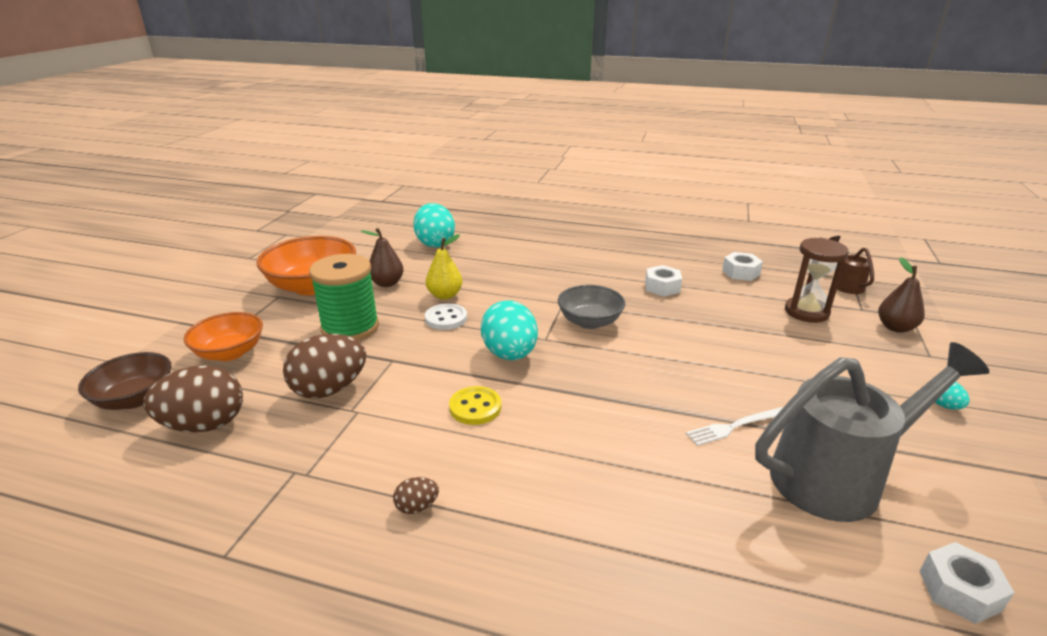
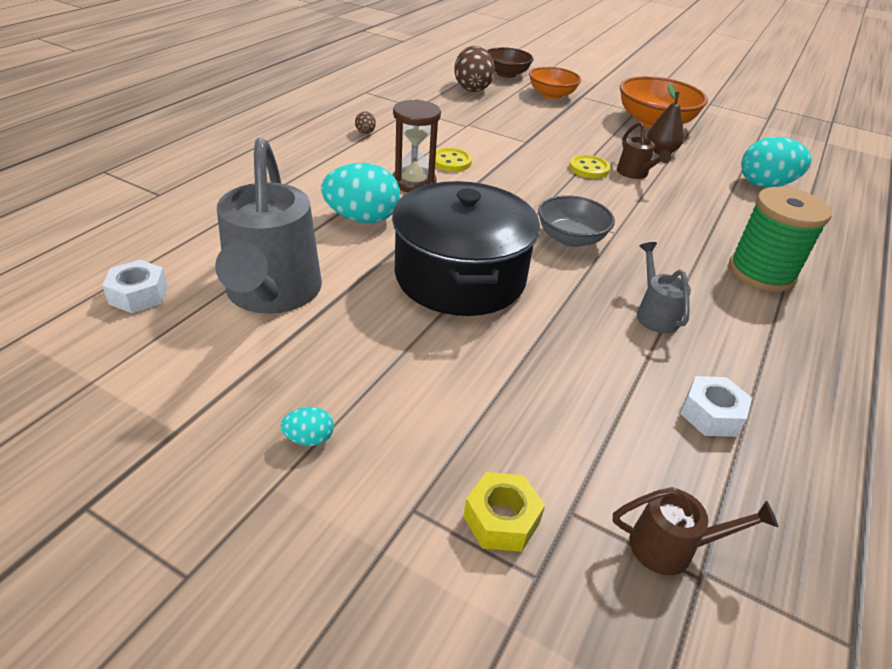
camera: 100 degrees right, 10 degrees up
brown egg [283,334,366,399] -> none
green spool [309,254,379,341] -> green spool moved to [729,187,832,292]
white button [425,303,467,330] -> yellow button [569,155,610,179]
yellow pear [426,234,463,300] -> brown watering can [617,122,671,179]
turquoise egg [481,300,538,360] -> turquoise egg moved to [321,163,400,223]
white nut [645,265,682,297] -> grey watering can [637,242,691,333]
white fork [686,407,783,446] -> none
brown hourglass [785,238,849,323] -> brown hourglass moved to [393,99,441,192]
brown pear [878,257,925,333] -> yellow nut [463,472,545,552]
none -> black pot [392,181,540,316]

